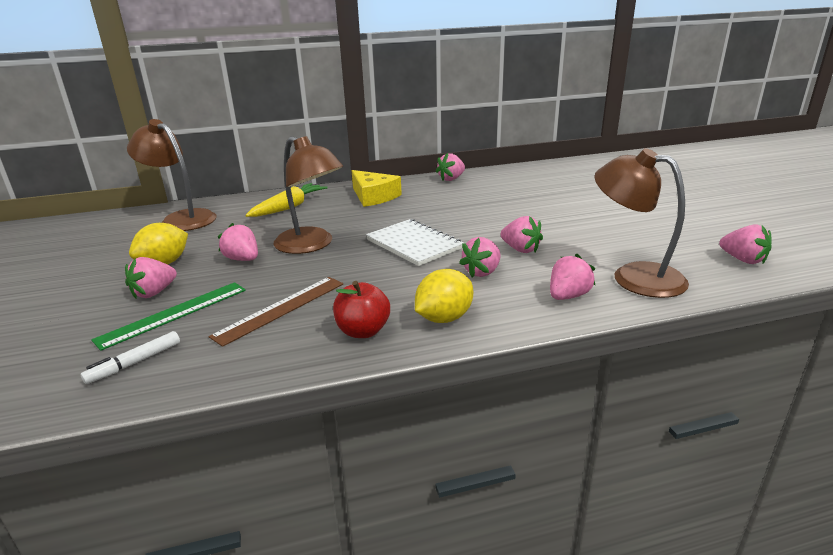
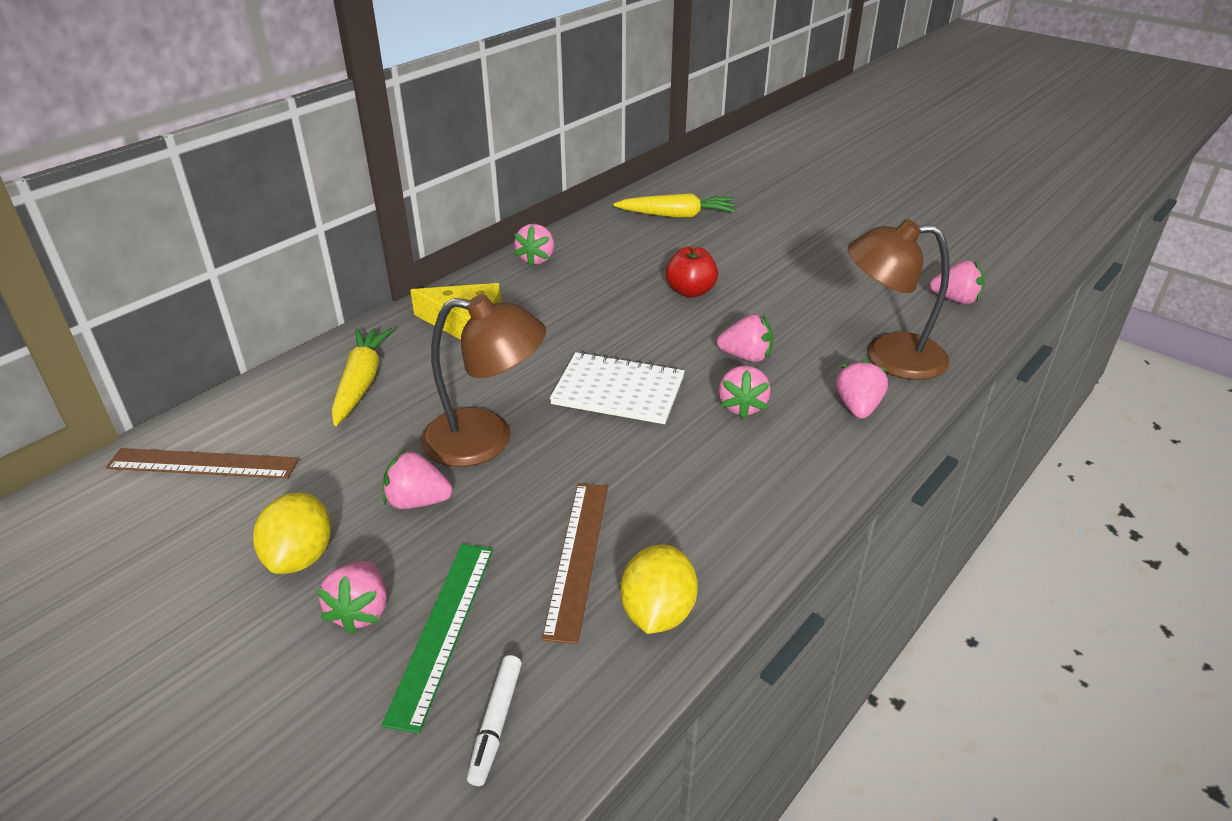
camera: 35 degrees left, 10 degrees up
brown lamp [127,119,216,231] -> brown ruler [106,448,299,479]
red apple [333,281,390,338] -> red apple moved to [666,245,718,298]
yellow lemon [415,269,473,323] -> yellow lemon moved to [620,544,698,634]
none -> yellow carrot [613,193,736,218]

